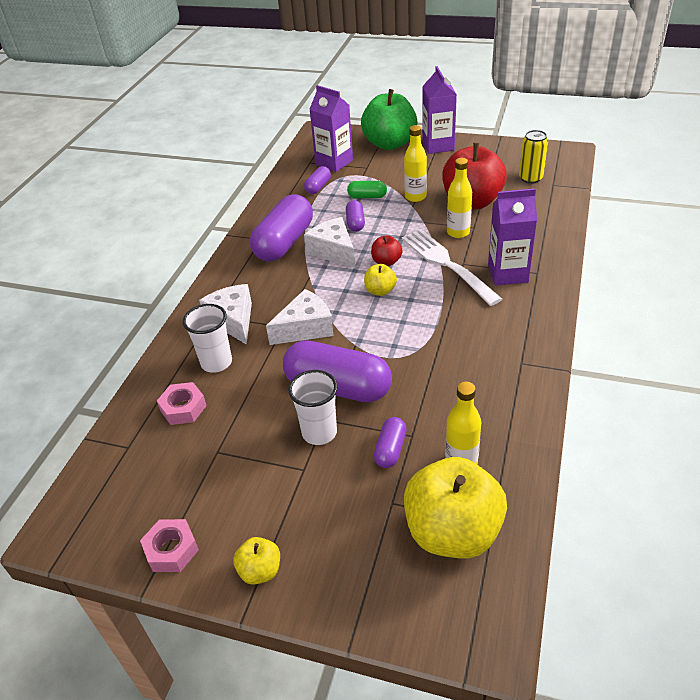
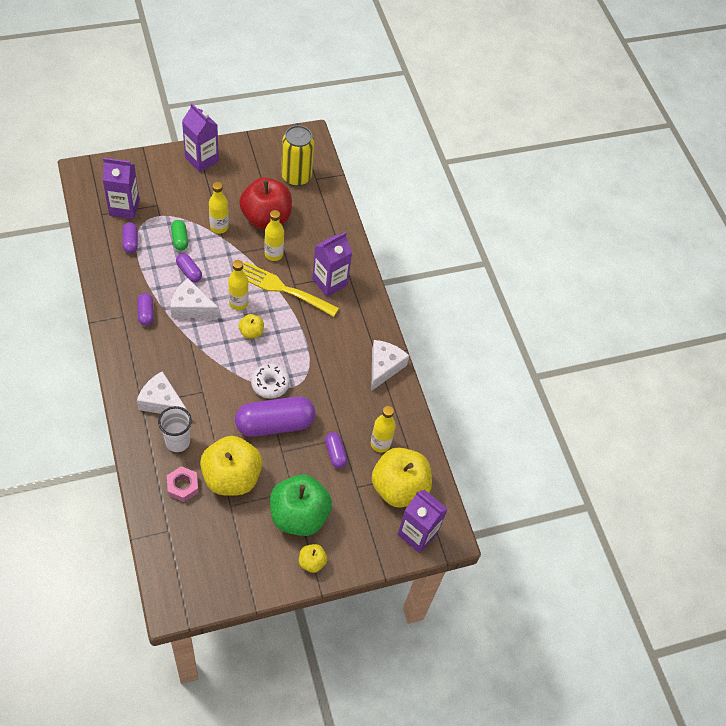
camera: 45 degrees left, 15 degrees up
pink nut [140,519,199,572] -> none
purple capsule [250,194,313,262] -> purple capsule [137,293,154,326], size x0.48
white cheese [266,289,334,345] -> white cheese moved to [372,340,409,390]
white cup [288,370,338,445] -> none
green capsule [347,181,387,198] -> green capsule turned 75 degrees counterclockwise [171,220,188,251]
green apple [361,89,417,150] -> green apple moved to [270,474,332,536]
red apple [371,235,402,266] -> yellow bottle [228,260,249,310]
white fork [402,229,502,306] -> yellow fork [243,262,339,317]
yellow can [519,130,548,184] -> yellow can [281,125,314,186], size x1.52
none -> yellow apple [200,436,262,496]
none -> white donut [251,364,290,399]
none -> purple carton [397,490,448,553]

